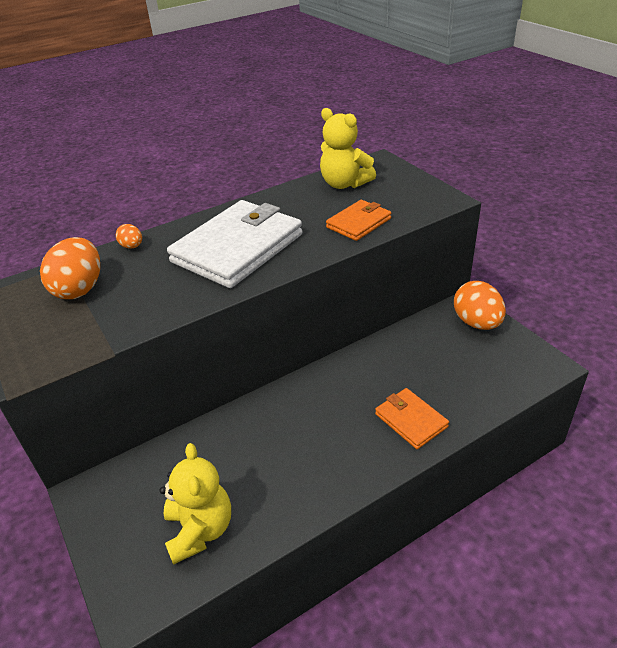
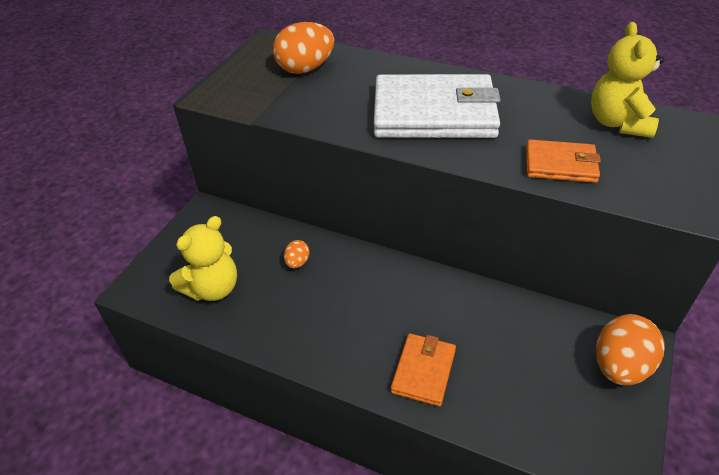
camera: 55 degrees right, 5 degrees up
orange egg [116,224,142,249] -> orange egg moved to [284,240,310,268]

